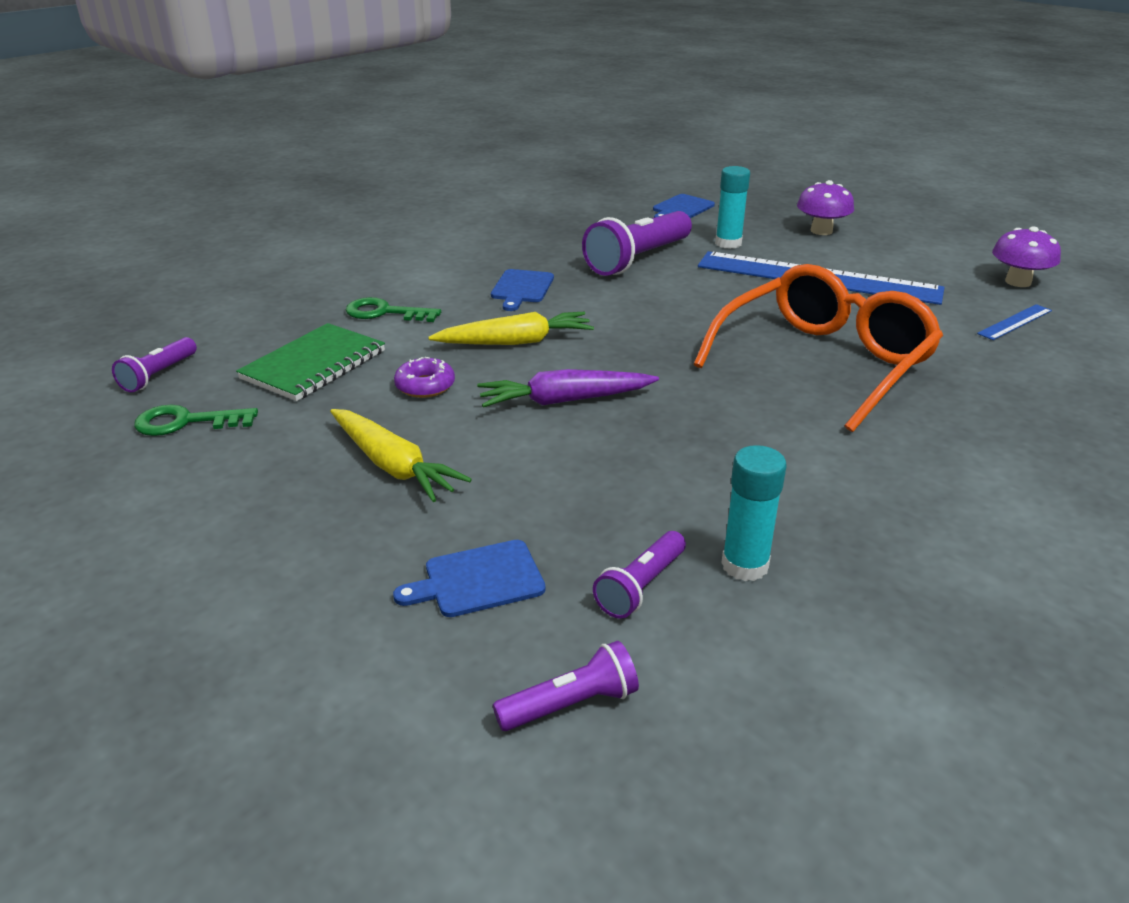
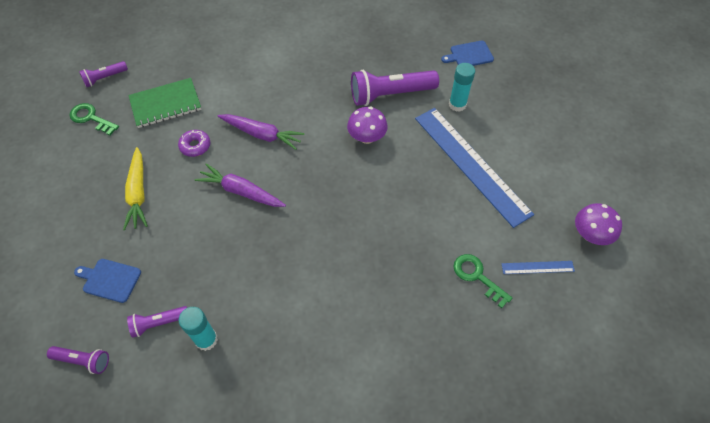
camera: 35 degrees right, 25 degrees up
green key [346,297,441,322] -> green key moved to [454,254,513,308]
yellow carrot [428,312,594,345] -> purple carrot [218,114,305,150]
blue cutting board [491,269,554,311] -> none
orange glasses [693,264,943,432] -> none
purple mushroom [797,180,854,235] -> purple mushroom moved to [347,107,388,144]

